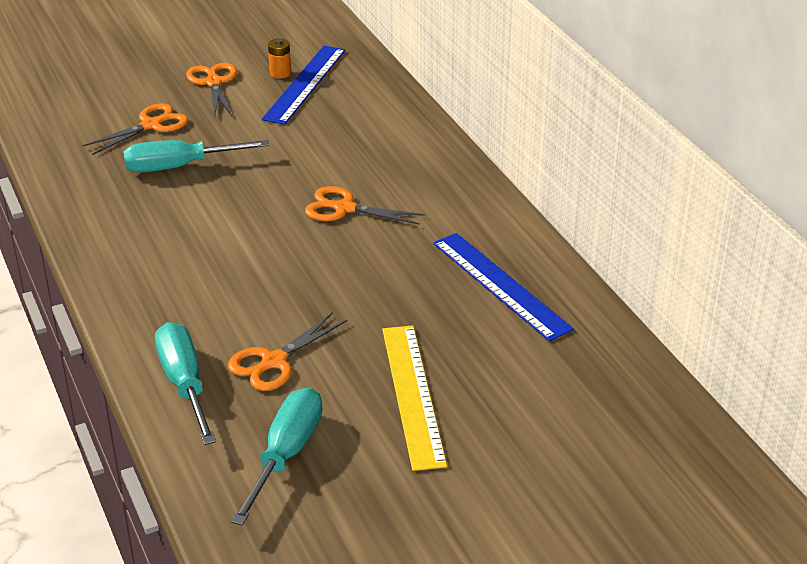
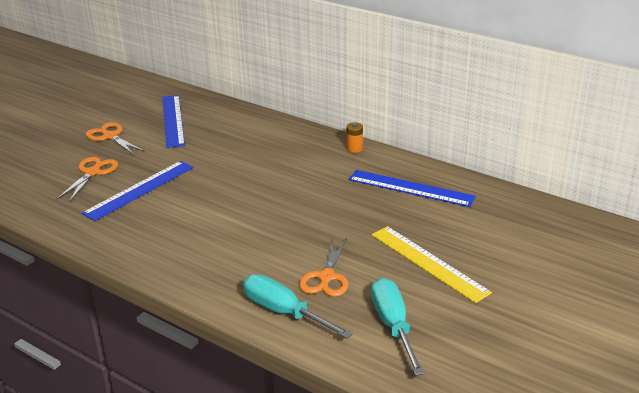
camera: 30 degrees left, 5 degrees down
turquoise screwdriver [124,140,269,173] -> blue ruler [82,161,193,221]
orange battery [268,38,291,79] -> orange battery moved to [347,122,363,153]
orange scissors [305,186,425,225] -> none

